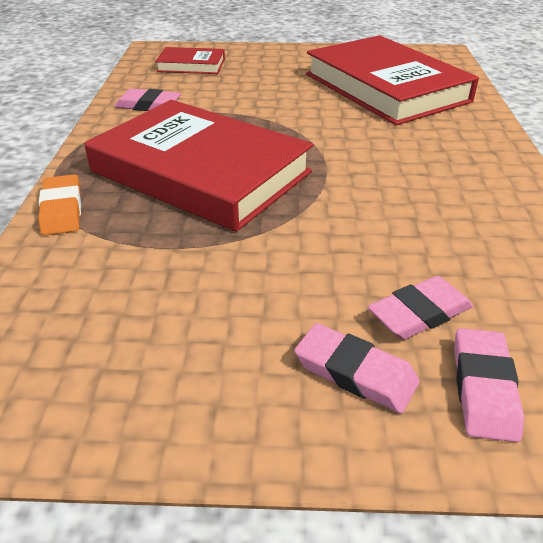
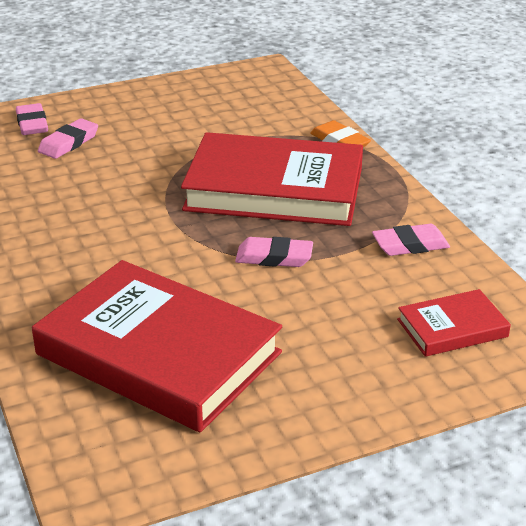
camera: 155 degrees right, 5 degrees down
pink eraser [294,323,419,414] -> pink eraser moved to [235,237,313,267]

